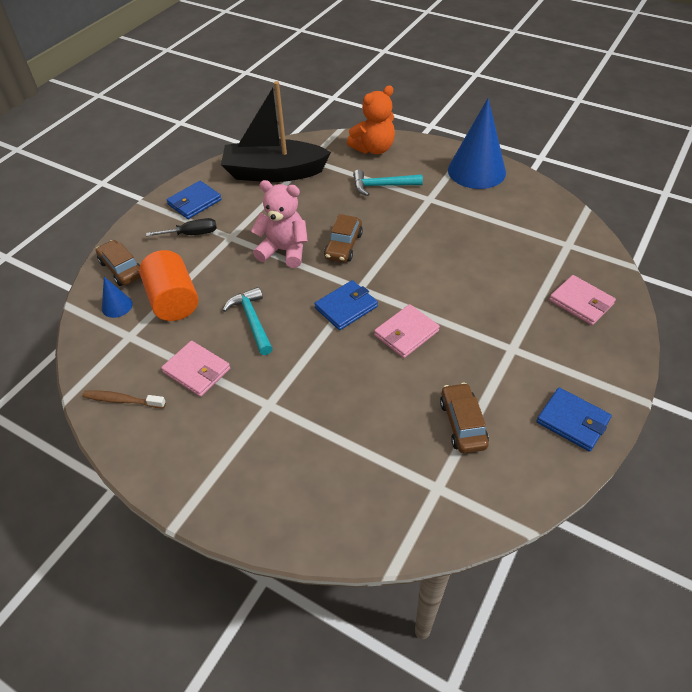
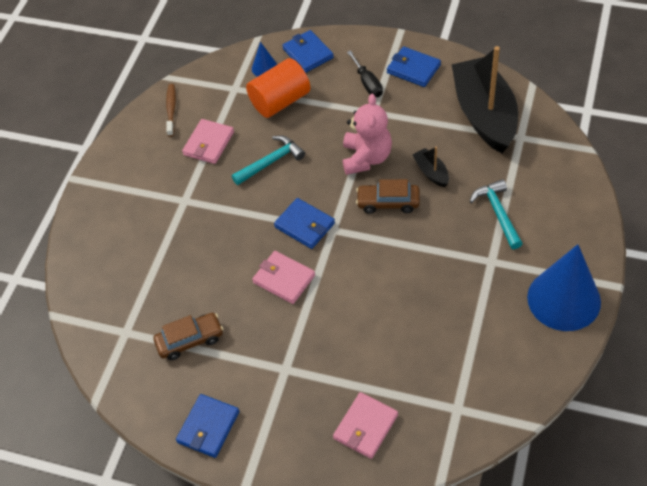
camera: 80 degrees right, 5 degrees up
brown car [96,240,141,286] -> blue wallet [282,30,334,73]
orange teddy bear [347,85,395,154] -> none
none -> black boat [413,147,449,187]

